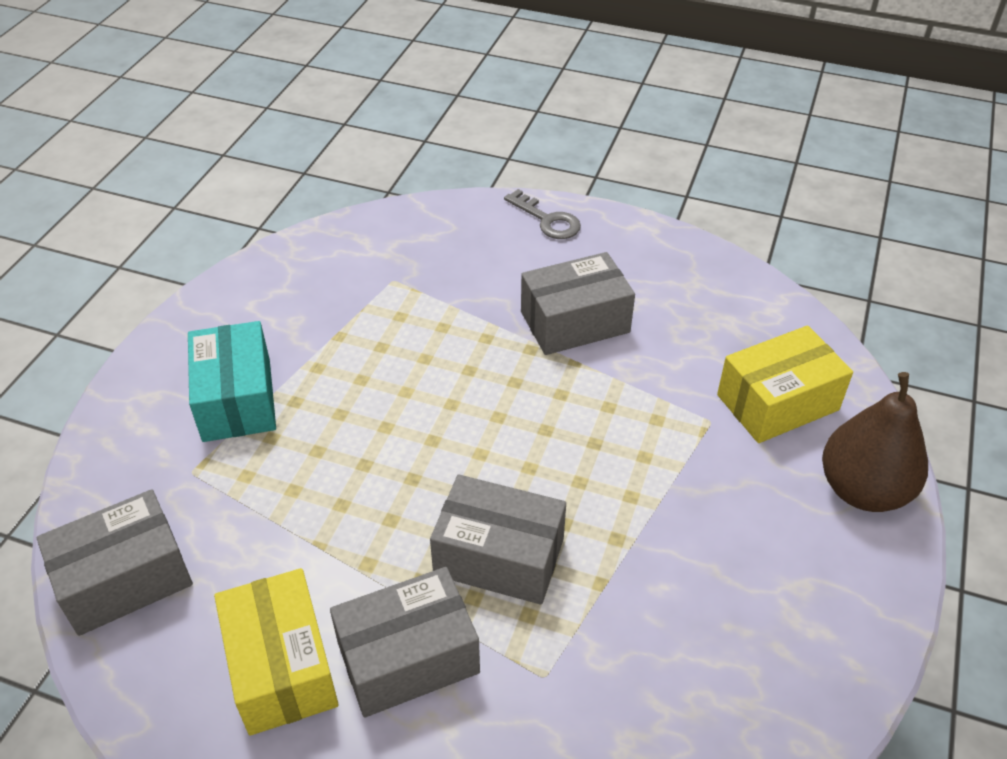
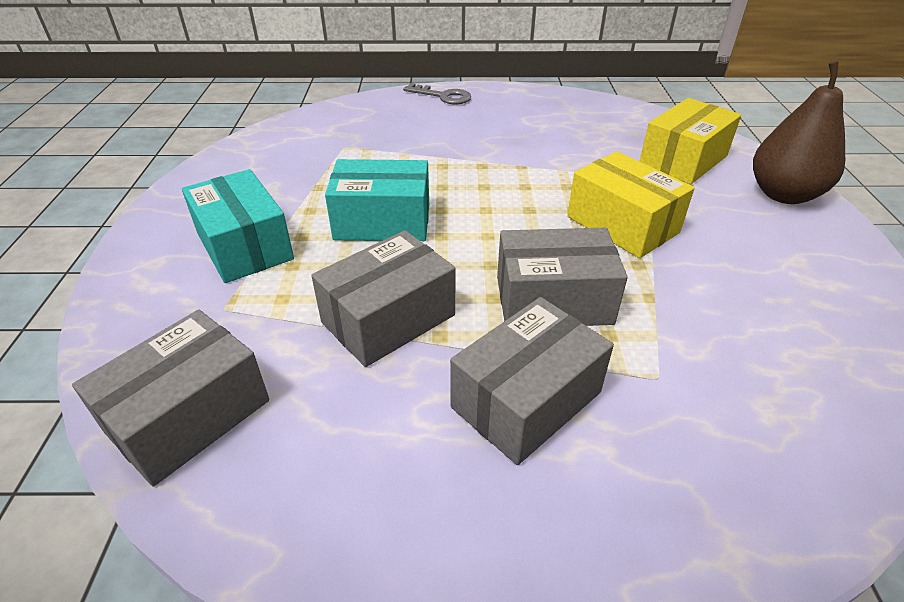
camera: 20 degrees left, 5 degrees down
yellow box [214,568,339,736] -> yellow box moved to [567,151,695,258]
grey box [521,252,635,355] -> grey box moved to [311,230,456,367]
none -> turquoise box [325,159,429,241]

